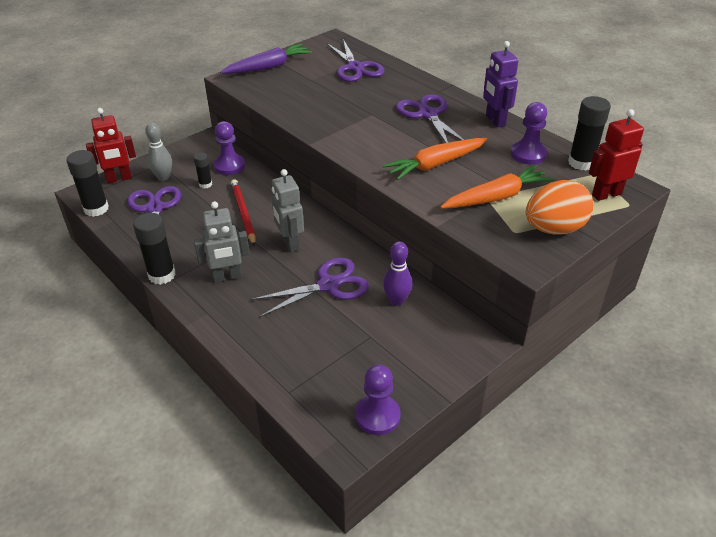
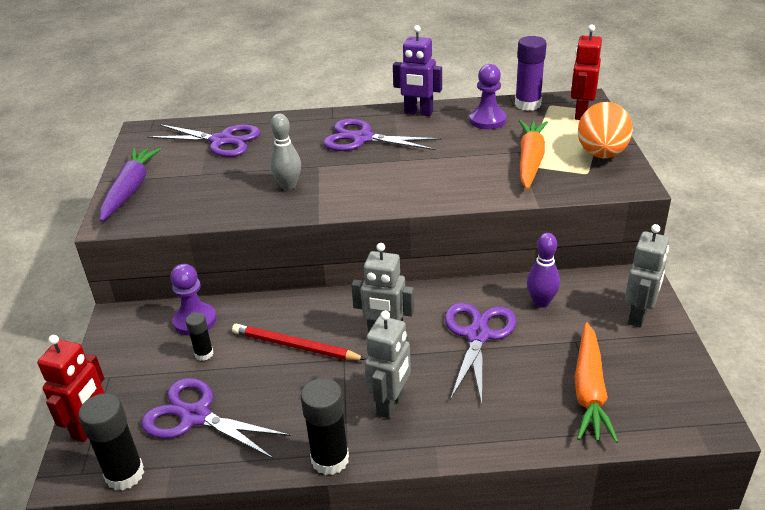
camera: 50 degrees left, 5 degrees down
grey bowling pin [145,123,172,181] -> grey bowling pin moved to [270,114,301,190]
purple pawn [355,364,400,435] -> none
orange carrot [383,138,487,180] -> orange carrot moved to [575,322,619,443]
black glue stick [568,96,611,171] -> purple glue stick [515,36,547,111]
none -> grey robot [625,224,669,328]

